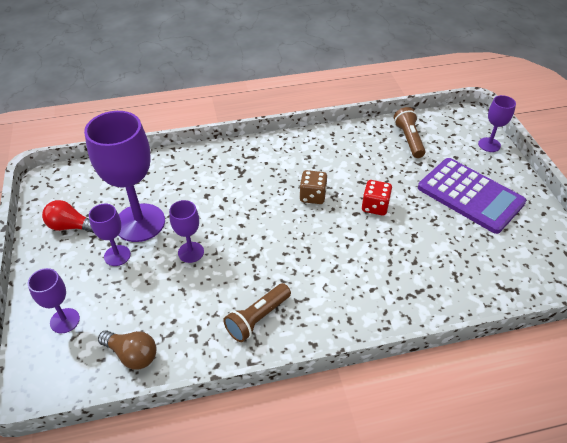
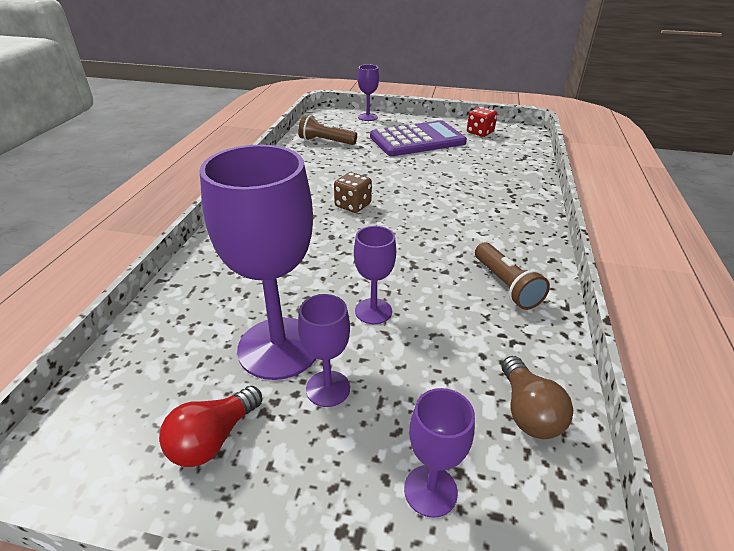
camera: 65 degrees left, 10 degrees down
brown light bulb [98,330,156,370] -> brown light bulb turned 120 degrees clockwise [502,356,573,439]
red dice [362,180,392,216] -> red dice moved to [467,107,497,137]

